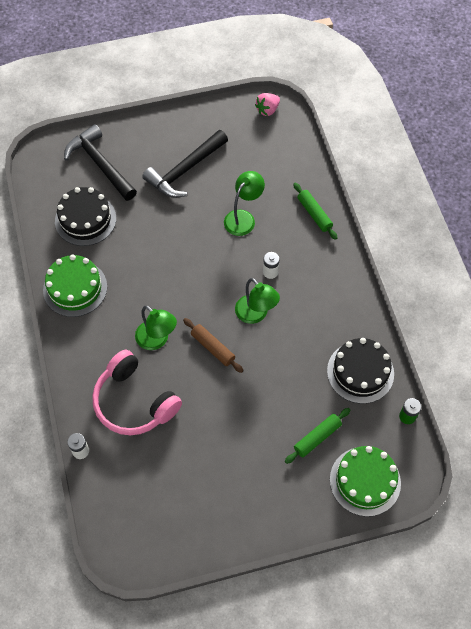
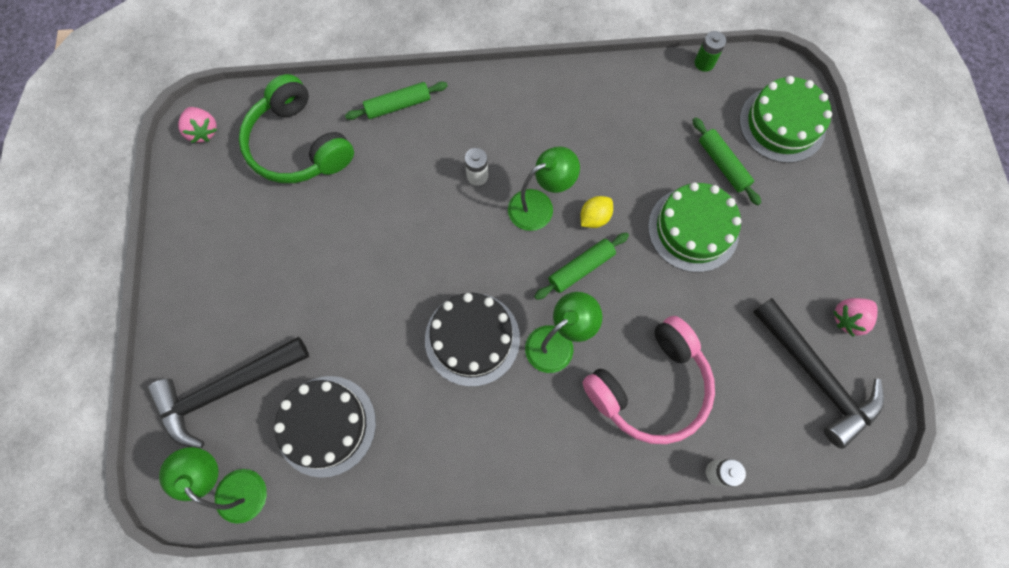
camera: 80 degrees left, 10 degrees up
green cake [43,255,107,317] -> green cake moved to [648,183,741,272]
black hammer [142,130,228,198] -> black hammer moved to [753,298,884,449]
brown rolling pin [183,318,243,373] -> green rolling pin [534,233,629,300]
green lamp [224,171,265,236] -> green lamp moved to [159,447,267,524]
black cake [327,338,394,404] -> black cake moved to [425,293,520,387]
none -> green headphones [239,74,354,183]
none -> yellow lemon [580,196,613,228]
none -> pink strawberry [833,298,878,337]

